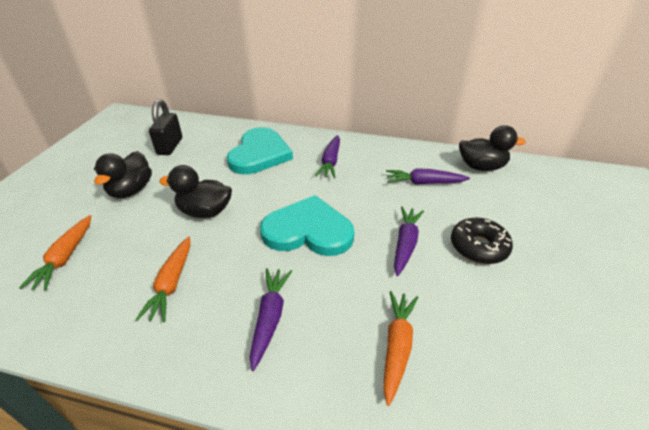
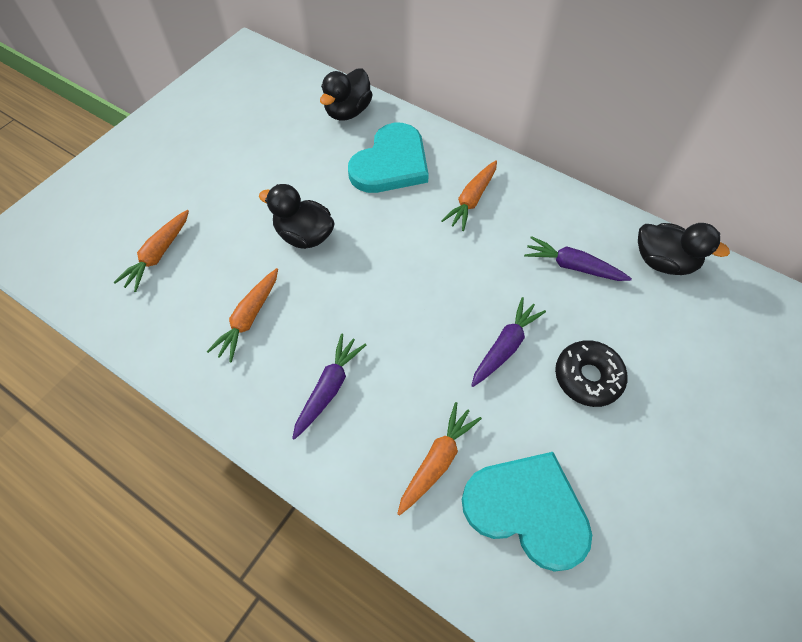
camera: 20 degrees right, 20 degrees up
black duck [94,151,152,198] -> black duck moved to [320,68,373,121]
black padlock [149,99,182,155] -> none
turquoise heart [260,195,354,256] -> turquoise heart moved to [462,452,592,572]
purple carrot [315,135,340,178] -> orange carrot [441,160,497,231]

